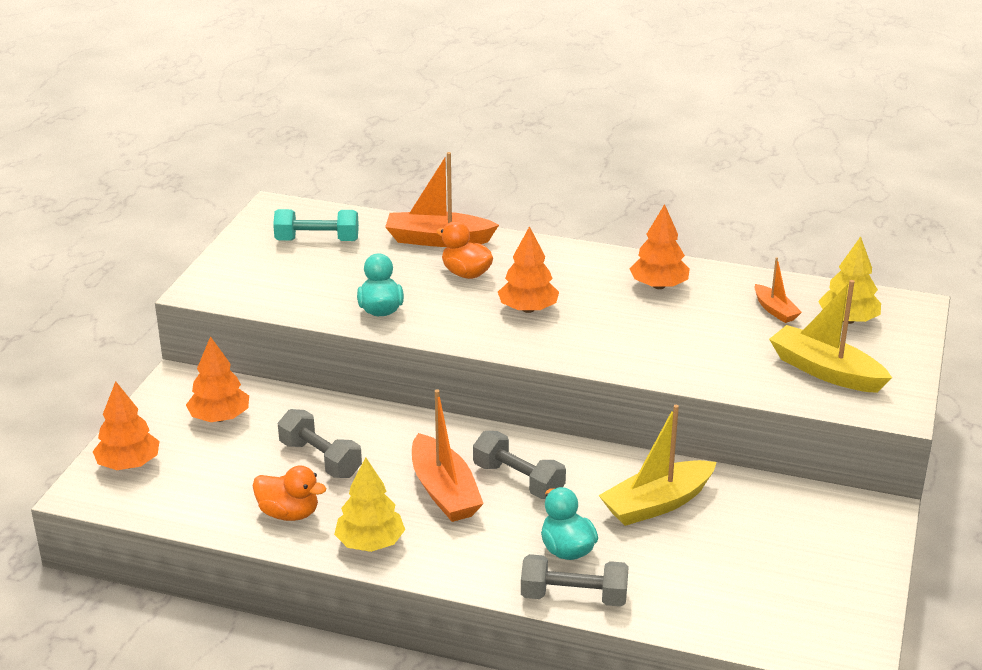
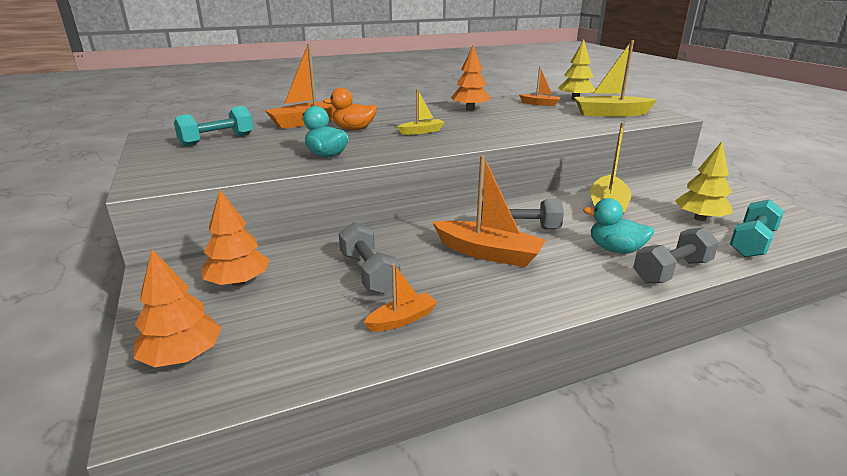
camera: 40 degrees left, 5 degrees down
orange duck [253,465,326,521] -> orange boat [364,264,437,332]
grey dumbbell [278,409,362,478] -> grey dumbbell turned 60 degrees clockwise [339,222,400,294]
yellow tree [334,457,405,552] -> yellow tree moved to [675,142,733,221]
orange tree [498,226,559,313] -> yellow boat [397,89,445,135]
none -> turquoise dumbbell [730,199,784,257]

